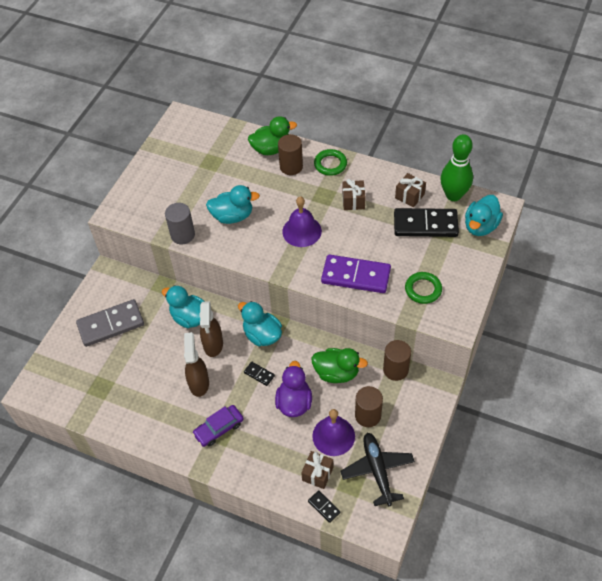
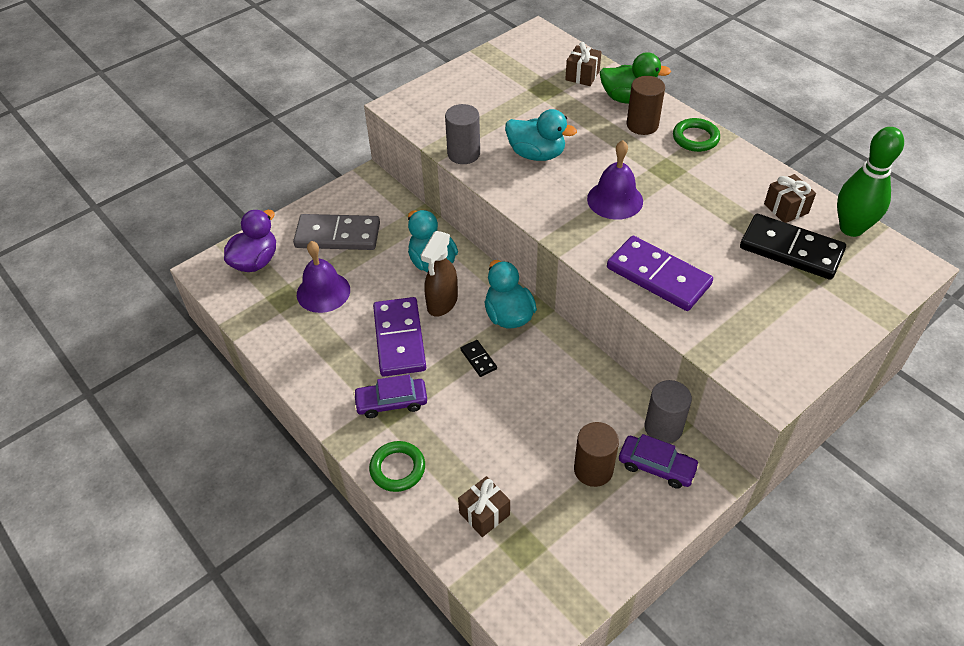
camera: 25 degrees right, 5 degrees down
brown spray bottle [184,332,209,397] -> purple domino [373,297,426,377]
purple duck [275,361,312,417] -> purple duck moved to [224,210,276,272]
black domino [308,490,340,523] -> none
green duck [311,348,368,383] -> none
purple bell [312,409,355,456] -> purple bell moved to [297,241,350,313]
black plane [340,433,415,506] -> none
brown gift [342,179,365,210] -> brown gift moved to [565,42,602,86]
brown cylinder [383,340,411,381] -> grey cylinder [645,380,692,443]
green ring [405,272,442,304] -> green ring moved to [369,441,425,492]
turquoise duck [465,195,503,236] -> none
none -> purple car [619,434,700,489]

